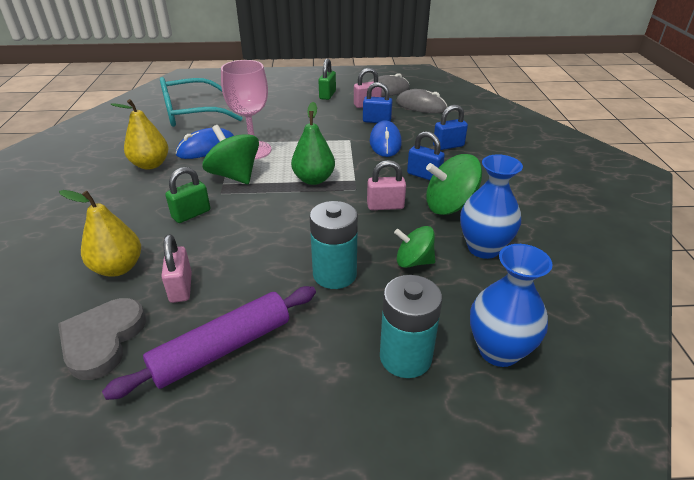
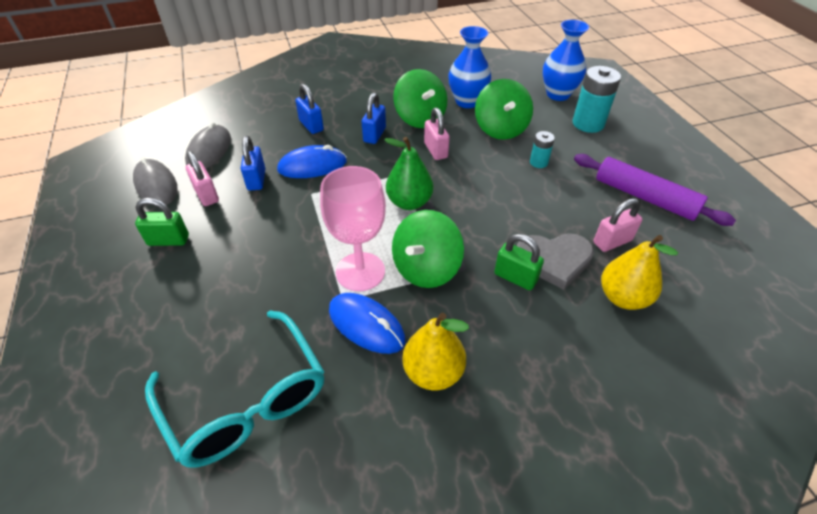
camera: 105 degrees left, 10 degrees up
grey heart [58,298,146,380] -> grey heart moved to [517,233,594,290]
turquoise battery [310,201,358,289] -> turquoise battery [530,131,555,168], size x0.54
green spinning top [394,226,435,268] -> green spinning top [475,79,533,140], size x1.55

